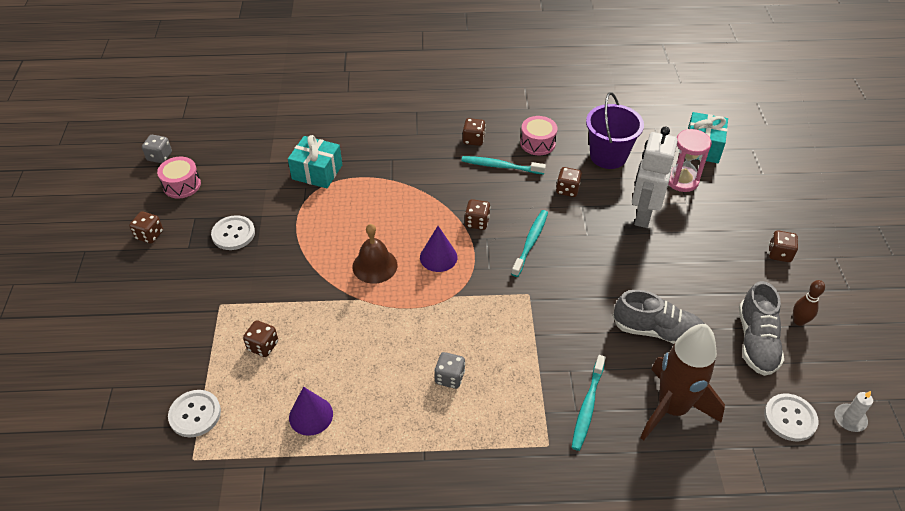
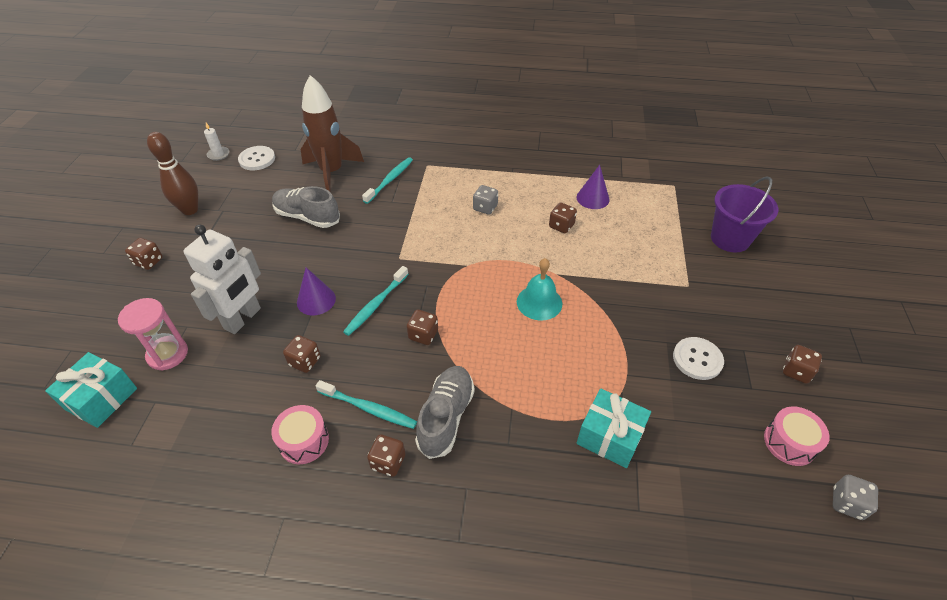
camera: 170 degrees left, 0 degrees up
white button [168,390,221,438] -> none
brown dice [243,320,278,357] -> brown dice moved to [549,202,577,233]
brown bell [352,224,397,284] -> turquoise bell [517,258,562,321]
purple cone [420,226,457,272] -> purple cone moved to [297,267,336,315]
purple bucket [586,92,644,169] -> purple bucket moved to [711,177,778,252]
grey shoe [739,281,784,376] -> grey shoe moved to [415,366,475,459]
brown bowling pin [793,280,825,326] -> brown bowling pin [147,132,198,215], size x1.70

